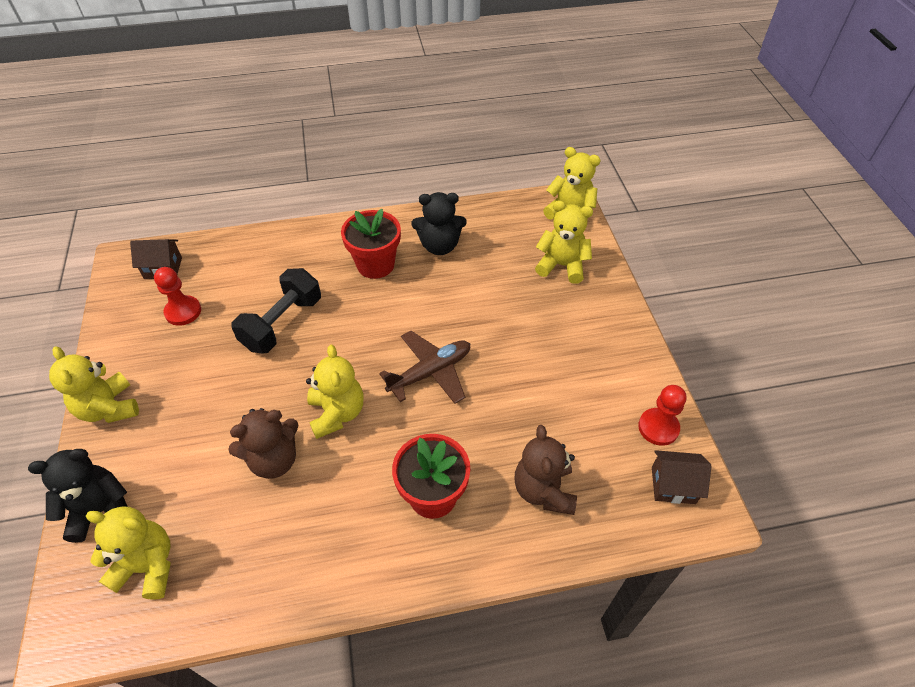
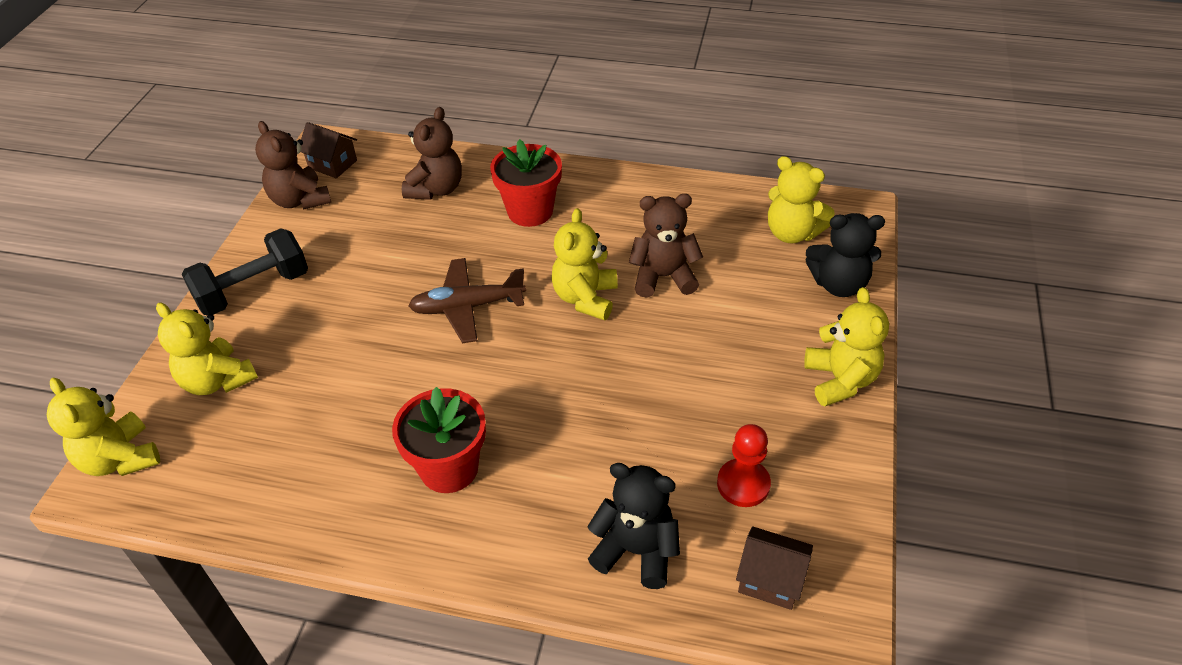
camera: 155 degrees left, 5 degrees down
black dumbbell [231,268,321,354] -> black dumbbell moved to [182,228,308,315]
black teddy bear [411,192,467,255] -> black teddy bear moved to [587,463,680,589]
red pawn [638,385,686,446] -> brown teddy bear [255,121,331,210]

